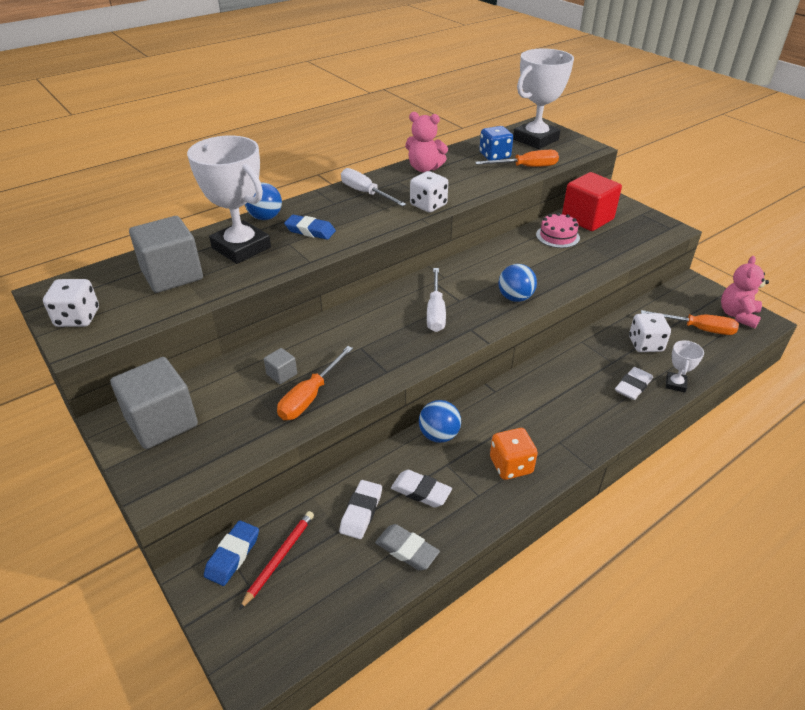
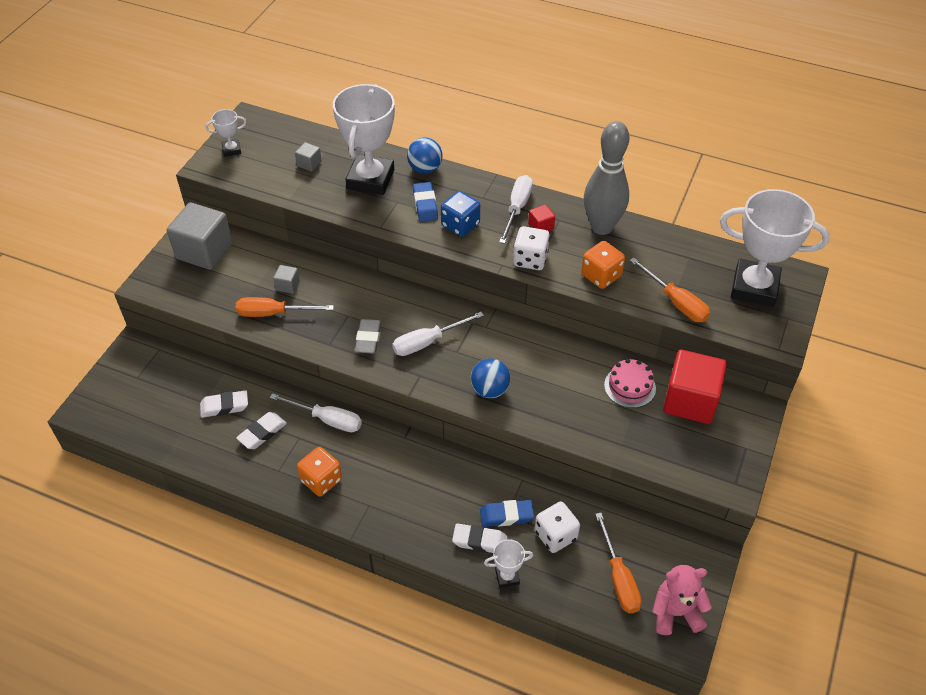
camera: 60 degrees right, 10 degrees up
white dice [43,279,99,327] -> white trophy [206,109,247,157]
grey cube [129,216,203,293] -> grey cube [295,142,322,172], size x0.44
blue eraser [204,520,259,586] -> blue eraser moved to [480,500,534,527]
red pencil [239,511,314,610] -> none
grey eraser [375,524,440,571] -> grey eraser moved to [355,319,382,354]
white eraser [391,470,452,508] -> white eraser turned 45 degrees clockwise [236,412,287,449]
pink teddy bear [405,112,448,172] -> grey bowling pin [584,121,629,235]
blue ball [419,400,461,443] -> white screwdriver [270,393,362,432]
blue dice [479,126,513,161] -> blue dice moved to [441,191,480,237]
none -> red cube [528,204,555,232]
none -> orange dice [581,241,625,289]

